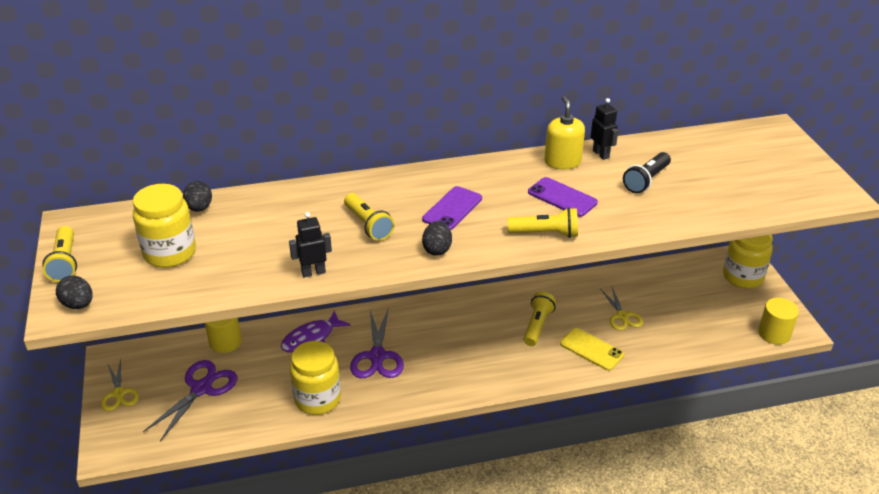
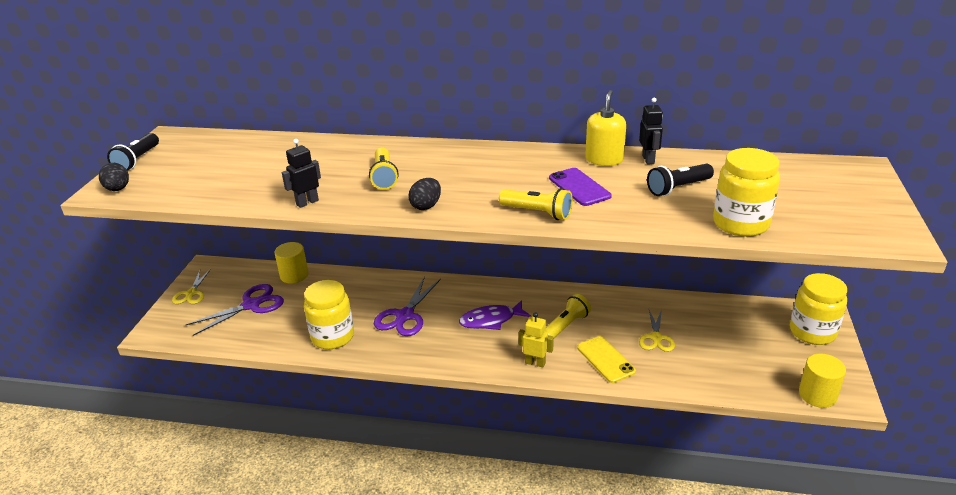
camera: 25 degrees right, 5 degrees down
yellow flashlight [42,226,77,282] -> black flashlight [107,133,159,171]
yellow jar [133,184,196,268] -> yellow jar moved to [713,148,780,237]
black egg [183,181,212,212] -> none
purple fish [281,311,351,353] -> purple fish moved to [459,300,531,330]
black robot [289,212,332,277] -> black robot turned 45 degrees counterclockwise [282,139,321,208]
purple phone [422,186,482,230] -> none
none -> yellow robot [519,312,554,368]

